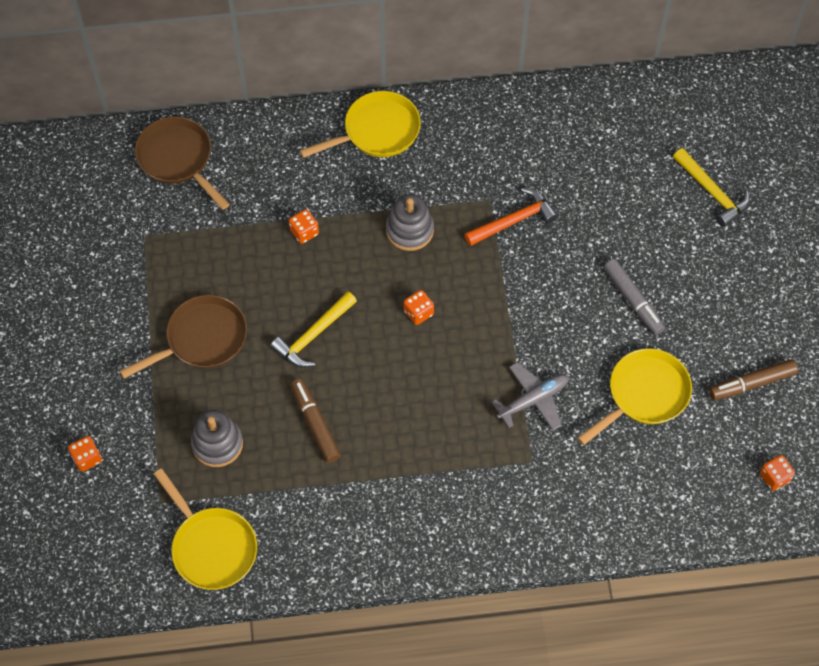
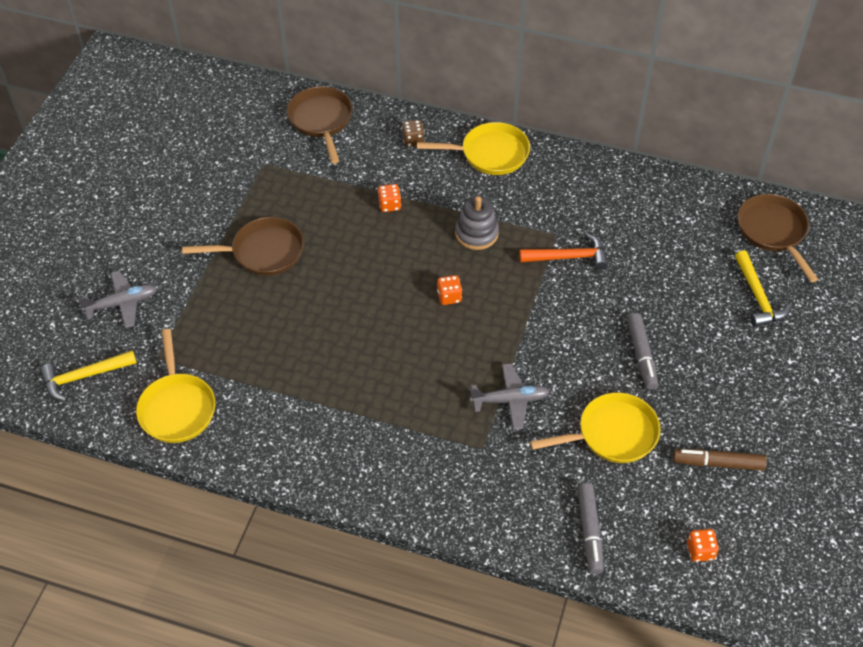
camera: 25 degrees right, 10 degrees down
orange dice [68,436,102,472] -> grey plane [78,271,157,328]
grey stacking toy [191,410,243,467] -> none
yellow hammer [270,291,357,368] -> yellow hammer moved to [40,350,137,401]
brown marker [290,379,341,463] -> none
none -> brown dice [402,120,424,147]
none -> grey marker [577,483,604,574]
none -> brown pan [738,194,818,282]

